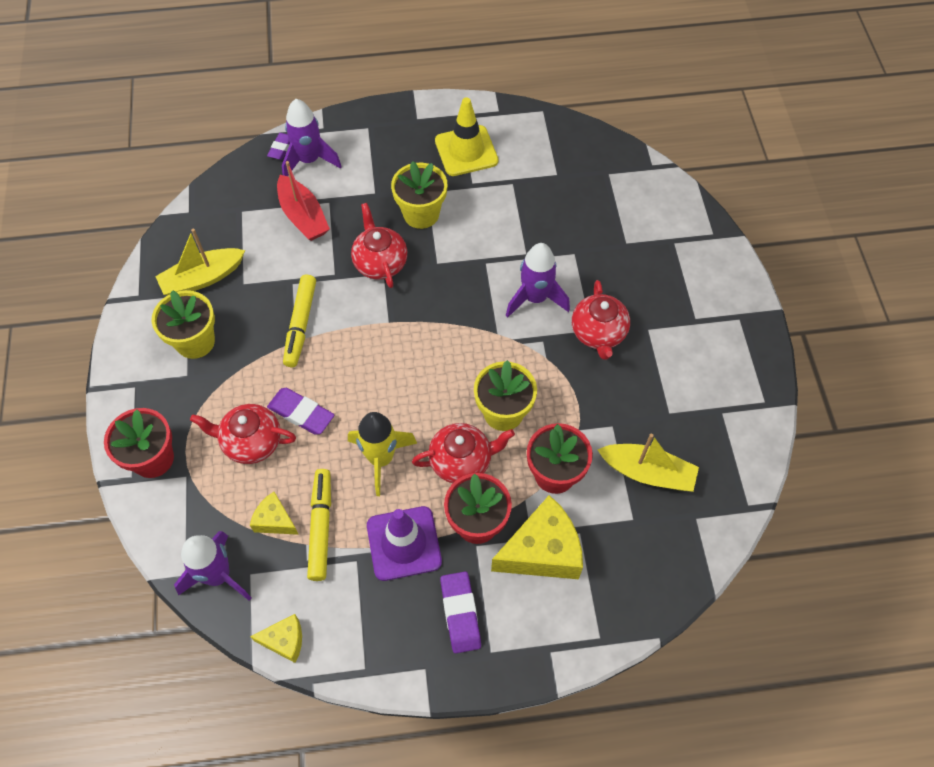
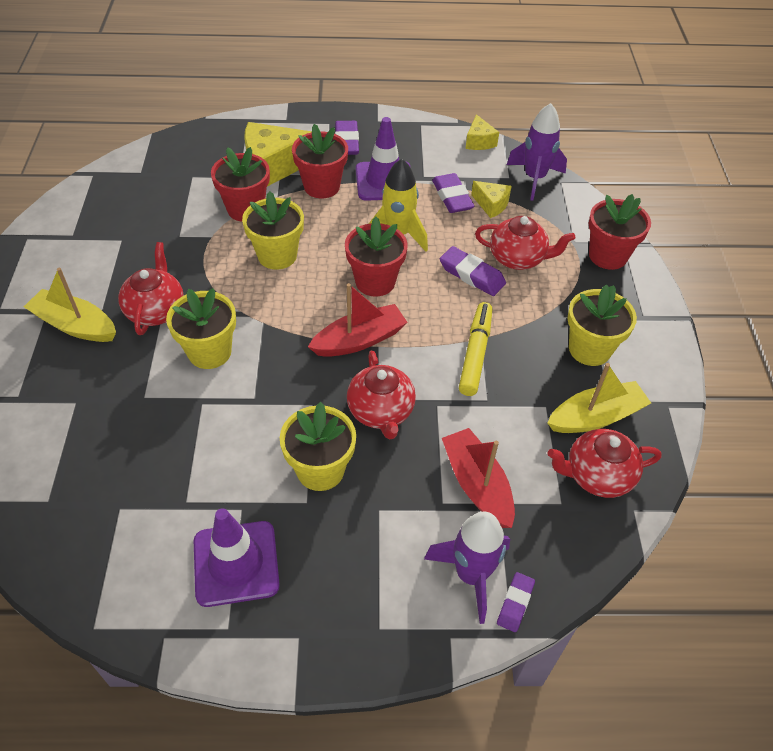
camera: 175 degrees left, 10 degrees down
yellow cheese [250,614,302,663] -> yellow cheese turned 105 degrees counterclockwise [465,114,499,150]
yellow marker [307,469,331,581] -> purple eraser [432,173,474,213]
red teapot [412,423,515,483] -> red teapot moved to [547,429,662,498]
yellow traffic cone [435,97,498,176] -> purple traffic cone [194,508,280,607]
purple rocket [506,243,570,318] -> yellow flower pot [166,288,236,369]
yellow boat [597,434,699,492] -> yellow boat moved to [24,268,116,342]
none -> red boat [308,283,408,357]
none -> red flower pot [345,217,408,297]

